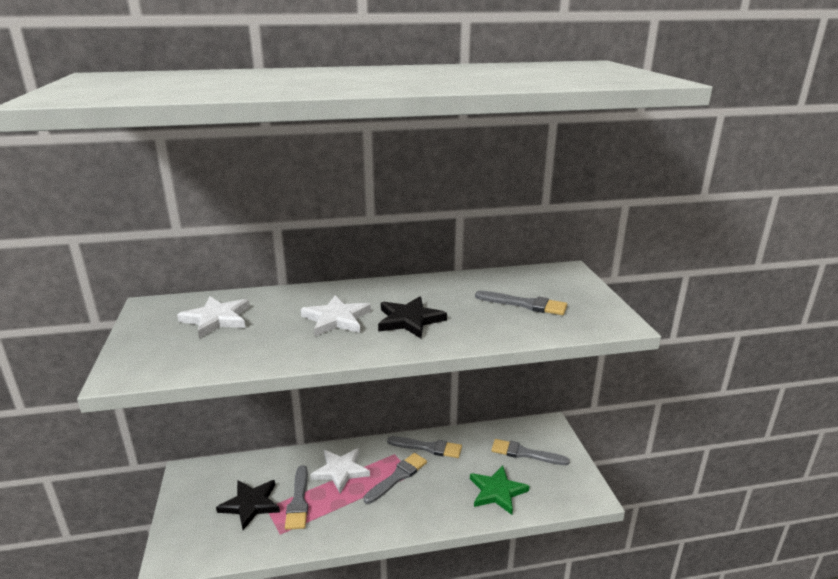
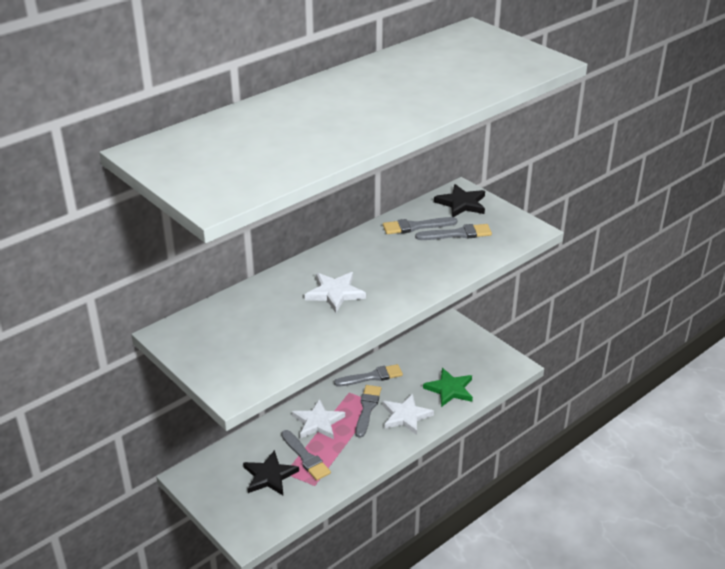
camera: 30 degrees left, 10 degrees up
white star [177,296,250,338] -> white star moved to [382,393,434,435]
black star [378,296,447,338] -> black star moved to [434,184,485,217]
grey brush [491,439,570,465] -> grey brush moved to [383,217,457,234]

